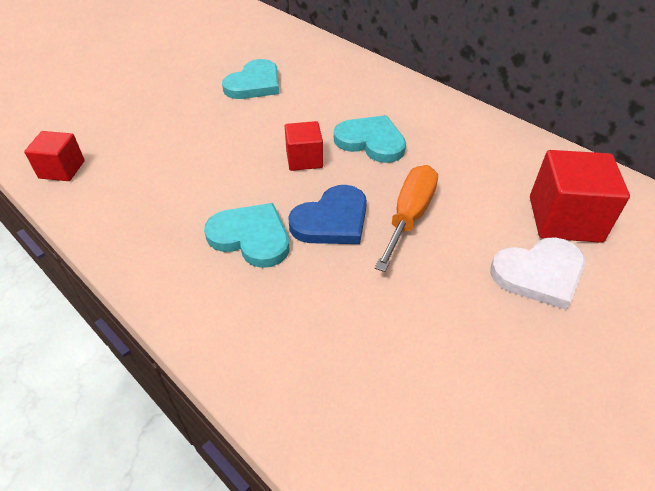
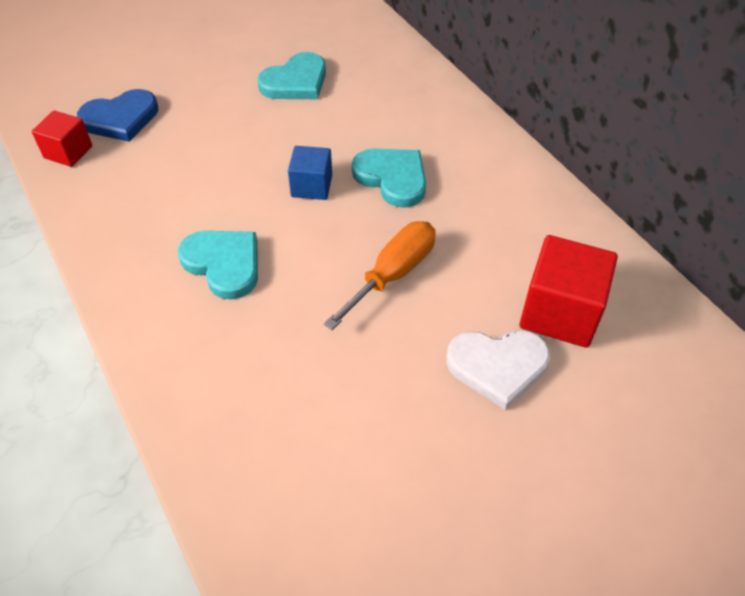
camera: 15 degrees right, 5 degrees up
red cube [285,121,323,171] -> blue cube [288,146,332,200]
blue heart [288,185,367,244] -> blue heart moved to [77,89,158,142]

